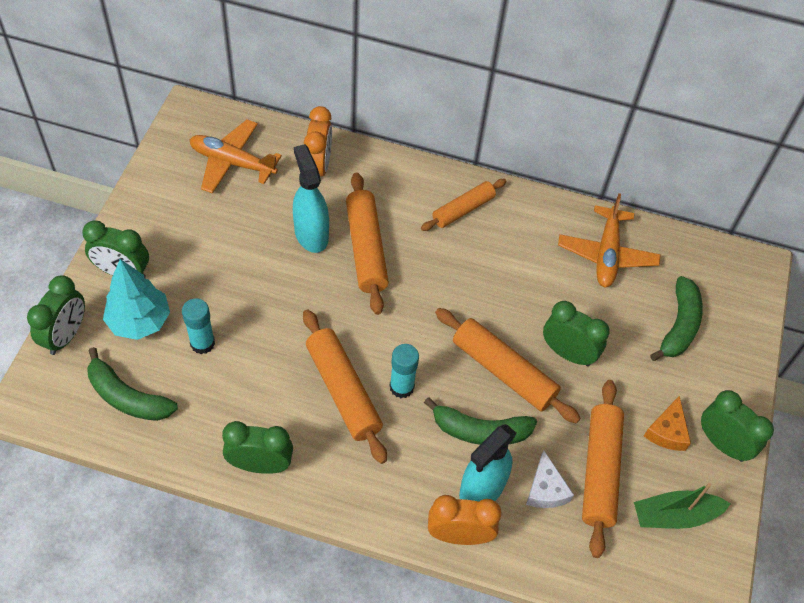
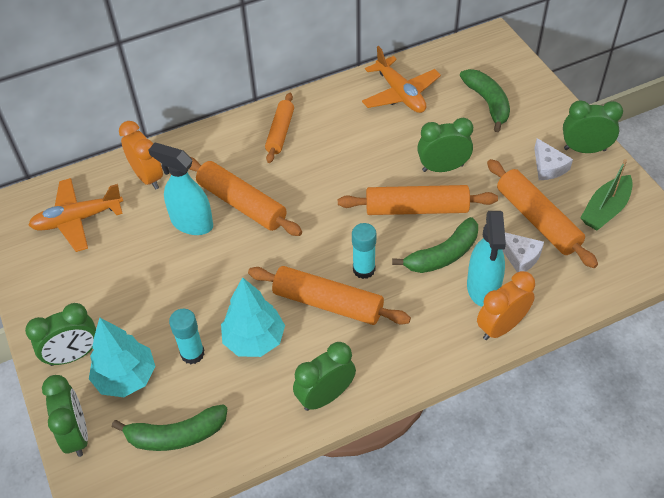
camera: 35 degrees left, 5 degrees down
orange cheese [644,396,691,451] -> white cheese [534,138,573,180]
none -> turquoise tree [221,277,285,357]

